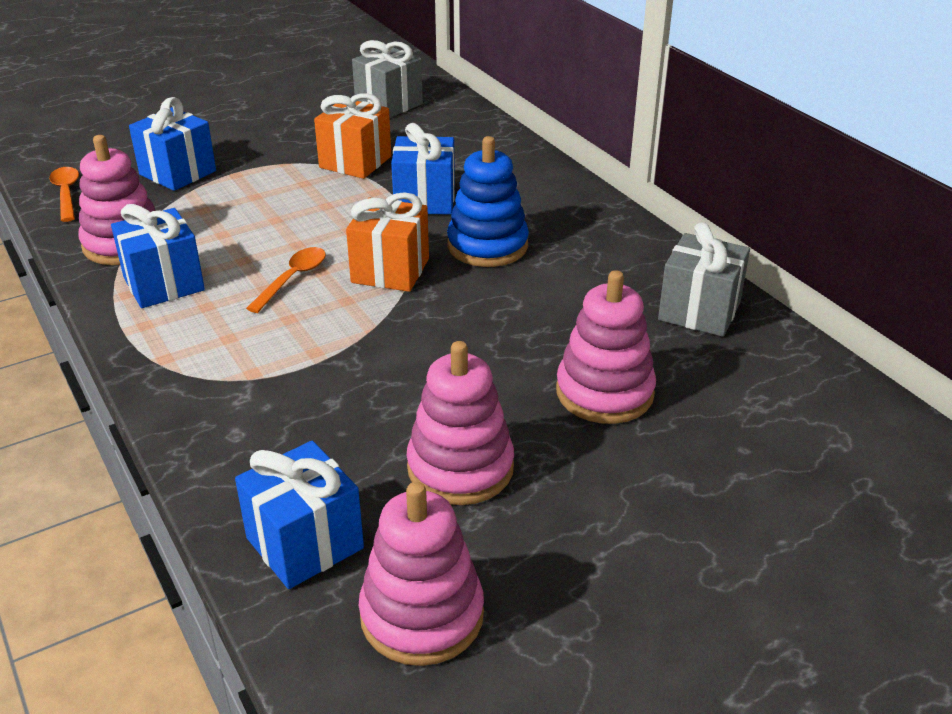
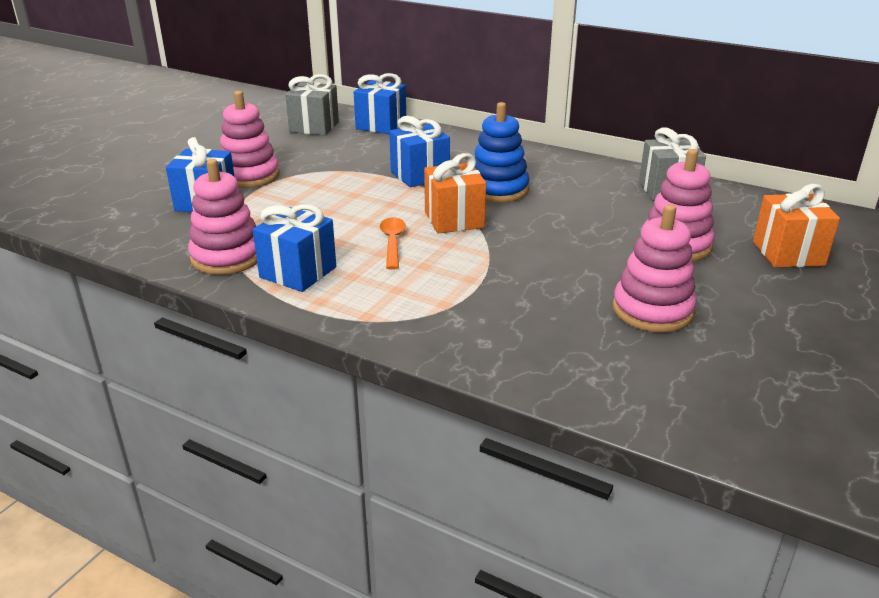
camera: 30 degrees left, 5 degrees down
orange spoon [49,167,79,222] -> none
blue gift [235,441,364,589] -> blue gift moved to [354,73,406,134]
orange gift [314,93,392,179] -> orange gift moved to [753,184,840,267]
pink stacking toy [359,482,484,666] -> pink stacking toy moved to [220,91,279,188]

